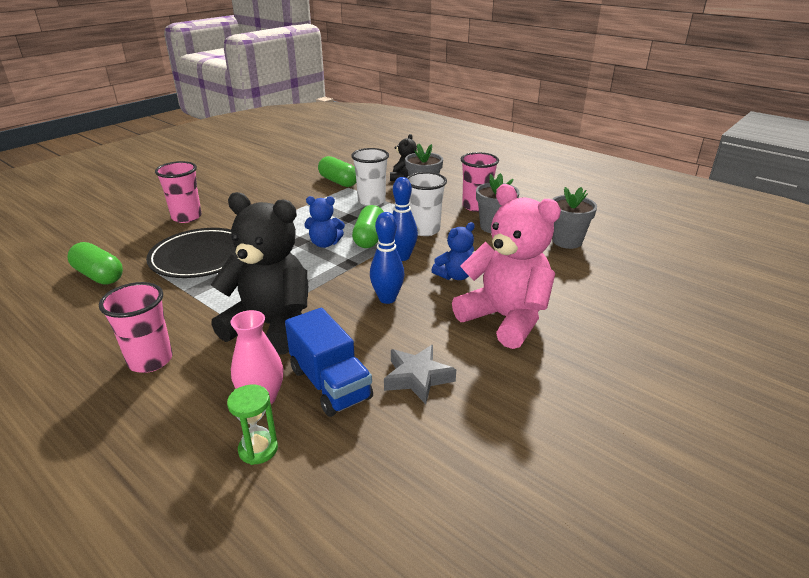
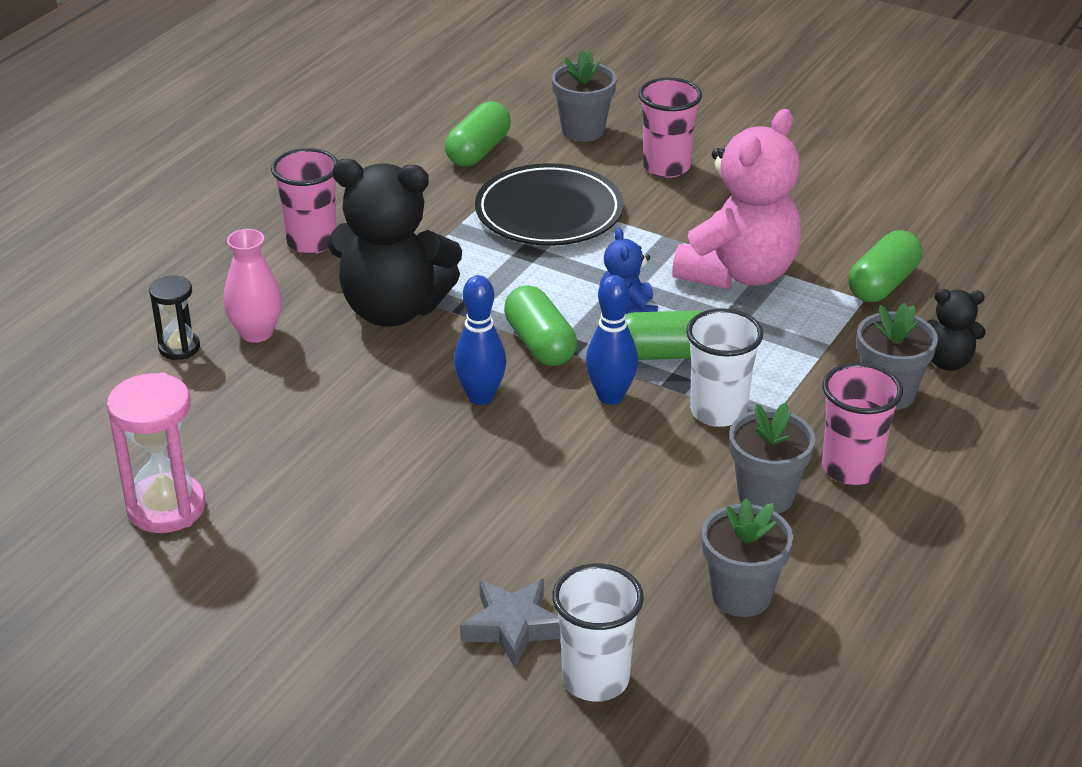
camera: 80 degrees right, 5 degrees up
black teddy bear [211,192,308,355] -> black teddy bear turned 90 degrees clockwise [328,159,462,326]
green hourglass [227,385,278,465] -> black hourglass [149,276,200,360]
blue truck [285,308,373,417] -> none
white cup [351,148,389,206] -> white cup moved to [552,564,644,701]
grey star [384,345,456,404] -> grey star moved to [460,578,561,668]
blue teddy bear [431,222,475,280] -> none
pink teddy bear [452,184,561,349] -> pink teddy bear moved to [672,109,802,289]
none -> pink hourglass [107,373,205,533]
none -> green capsule [504,285,577,366]
none -> grey flower pot [552,50,617,142]

